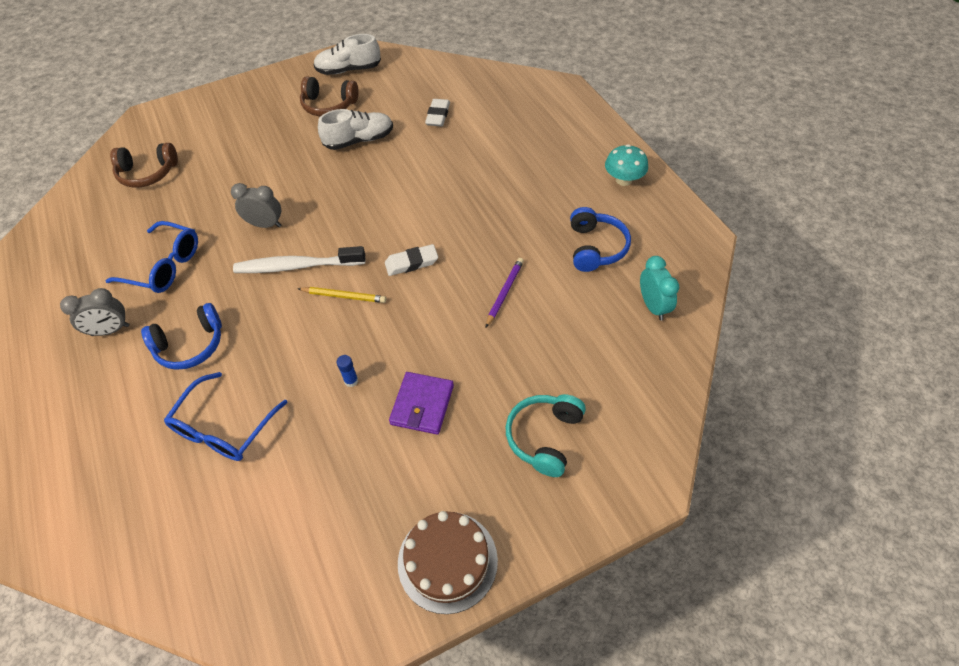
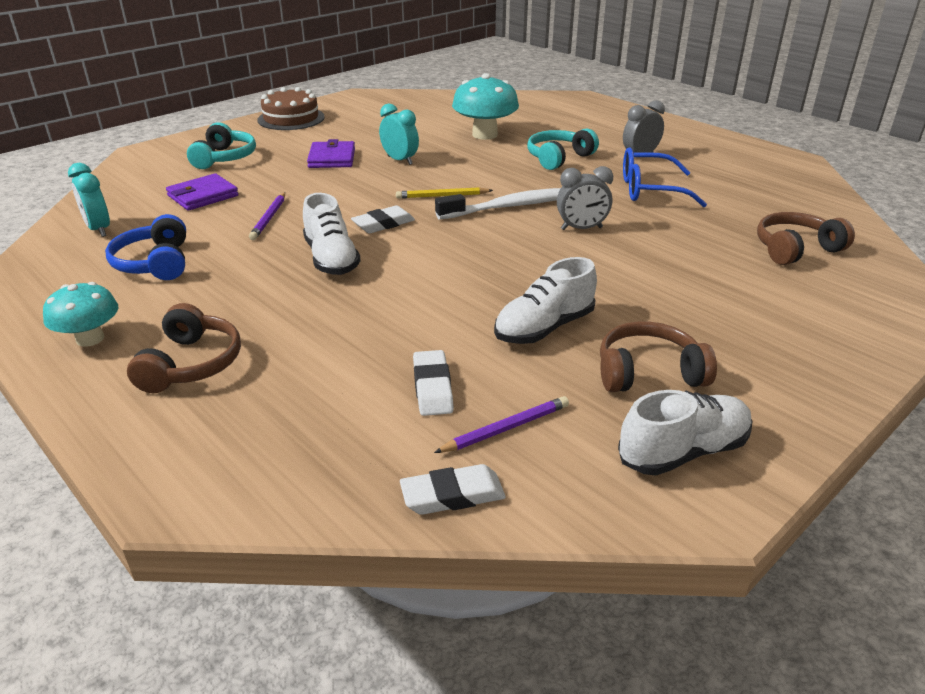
camera: 160 degrees right, 20 degrees down
blue headphones [141,303,222,370] -> turquoise headphones [527,128,599,170]
blue glasses [164,372,288,461] -> turquoise mushroom [452,73,519,140]
blue glue stick [336,355,358,387] -> turquoise clock [379,104,419,165]
none -> brown headphones [127,303,241,393]
none -> purple wallet [166,173,239,211]
none -> white shoe [303,193,361,275]
none -> white eraser [400,464,506,515]
none -> purple pencil [434,396,569,453]

